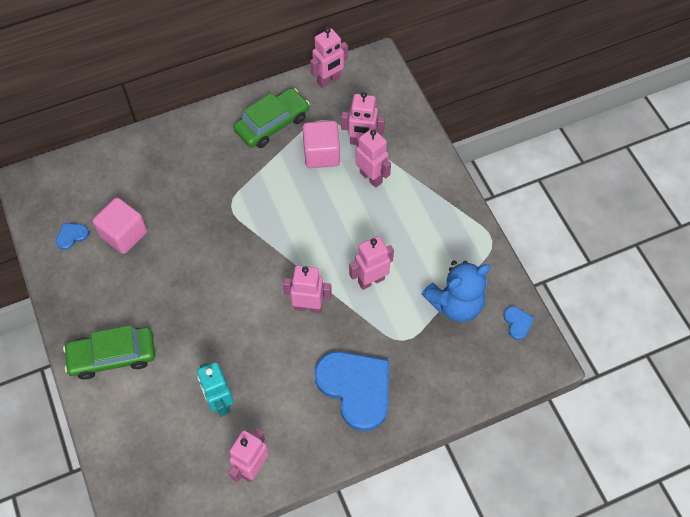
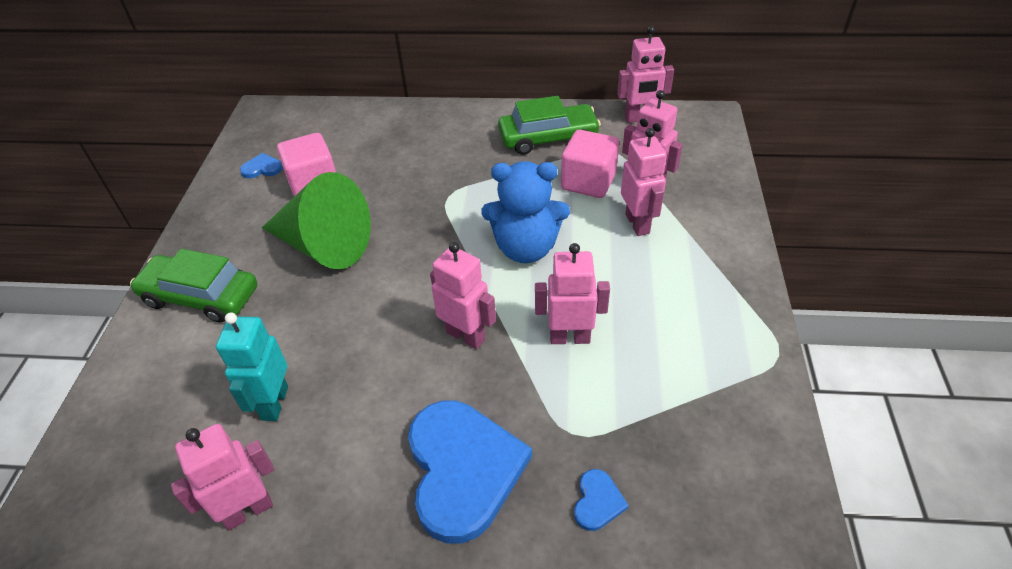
camera: 30 degrees right, 15 degrees down
blue teddy bear [422,261,490,322] -> blue teddy bear moved to [482,161,570,263]
blue heart [504,306,534,340] -> blue heart moved to [574,469,629,531]
none -> green cone [262,172,371,269]

